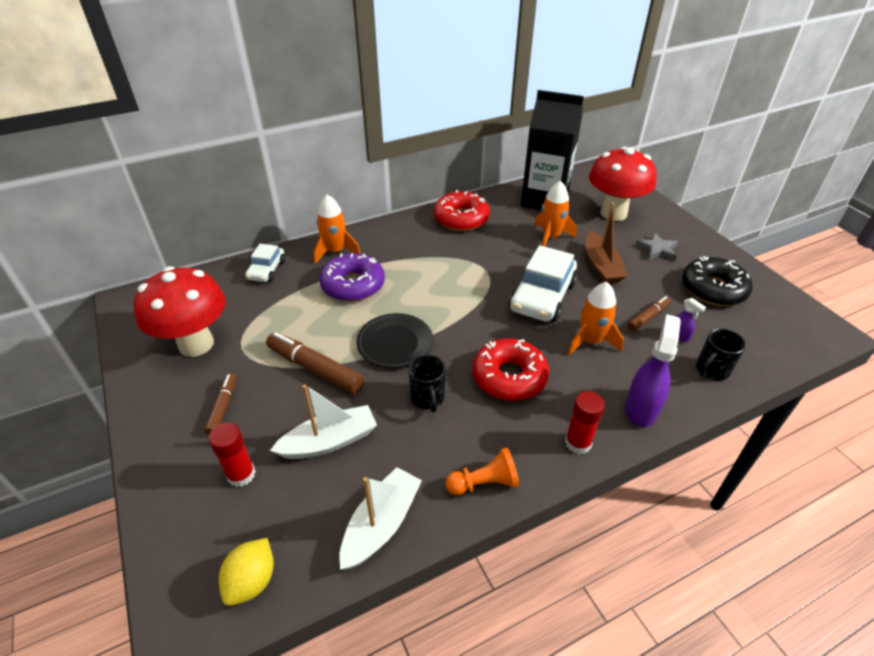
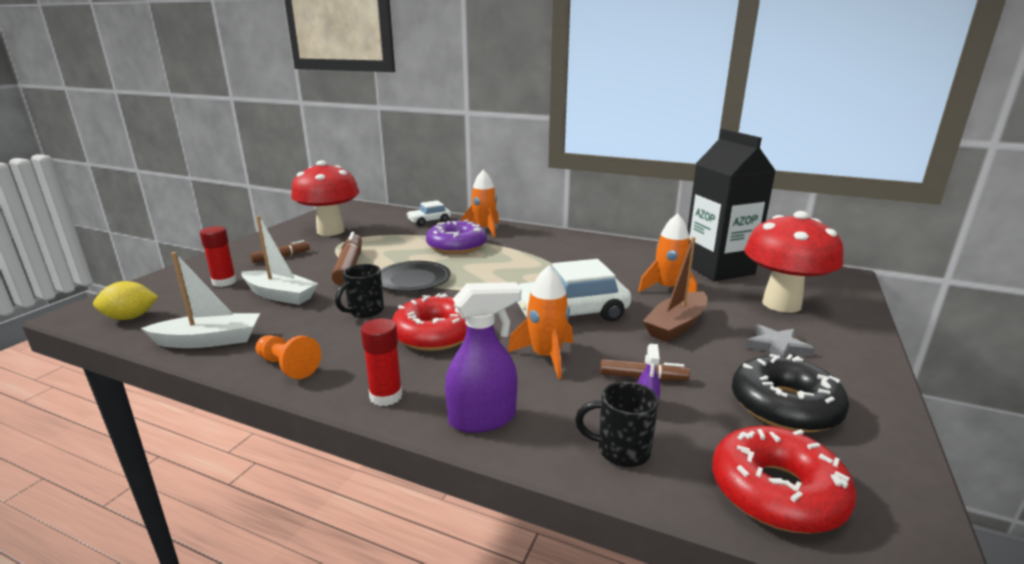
camera: 50 degrees right, 20 degrees down
red donut [433,190,490,231] -> red donut moved to [712,426,856,534]

